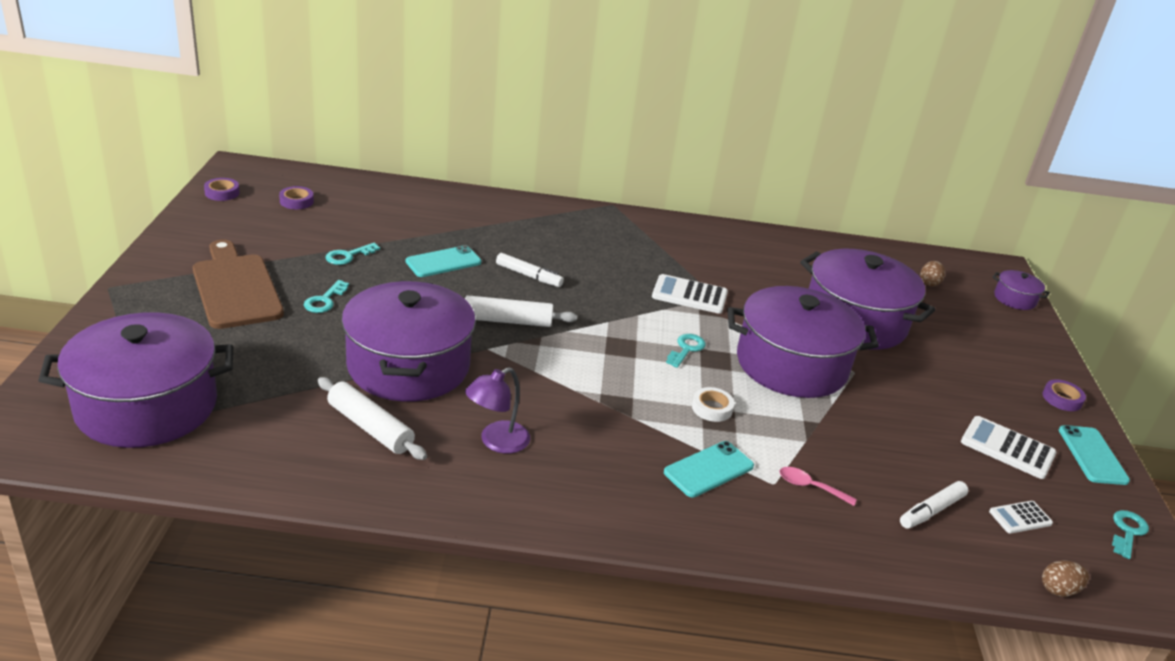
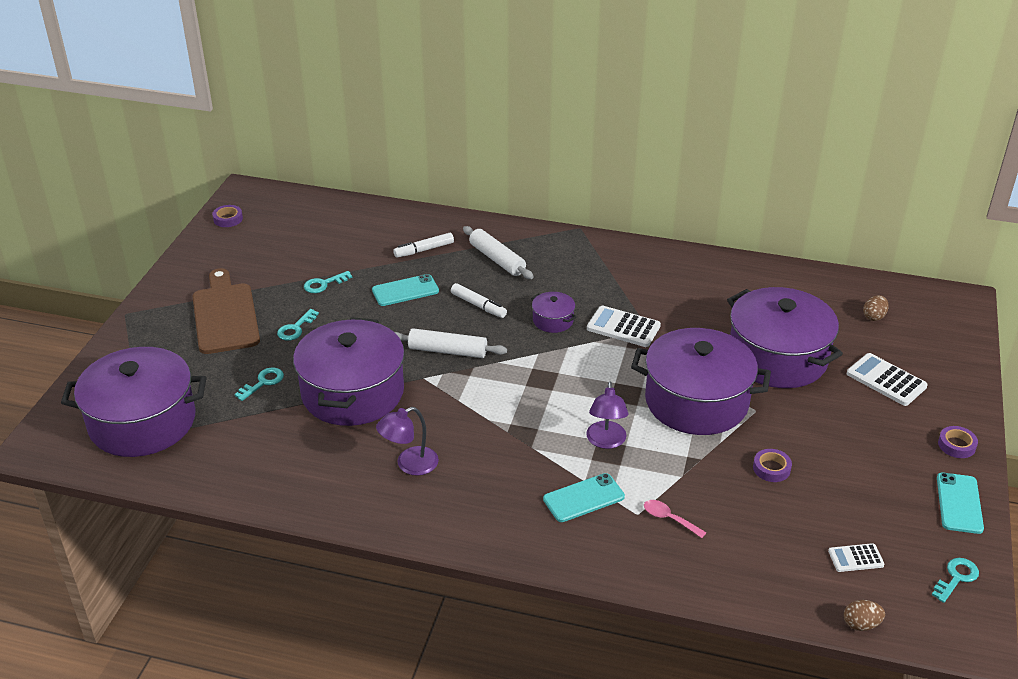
camera: 15 degrees right, 5 degrees up
purple tape [279,186,314,209] -> purple tape moved to [753,449,792,482]
white rolling pin [318,377,427,460] -> white rolling pin moved to [463,226,534,279]
turquoise key [666,334,706,368] -> turquoise key moved to [235,367,284,401]
white tape [692,387,735,422] -> purple lamp [586,382,628,449]
white marker [900,481,968,529] -> white marker moved to [393,233,454,258]
white calculator [961,416,1057,479] -> white calculator moved to [847,353,928,406]
purple pot [992,270,1050,310] -> purple pot moved to [531,292,577,333]

